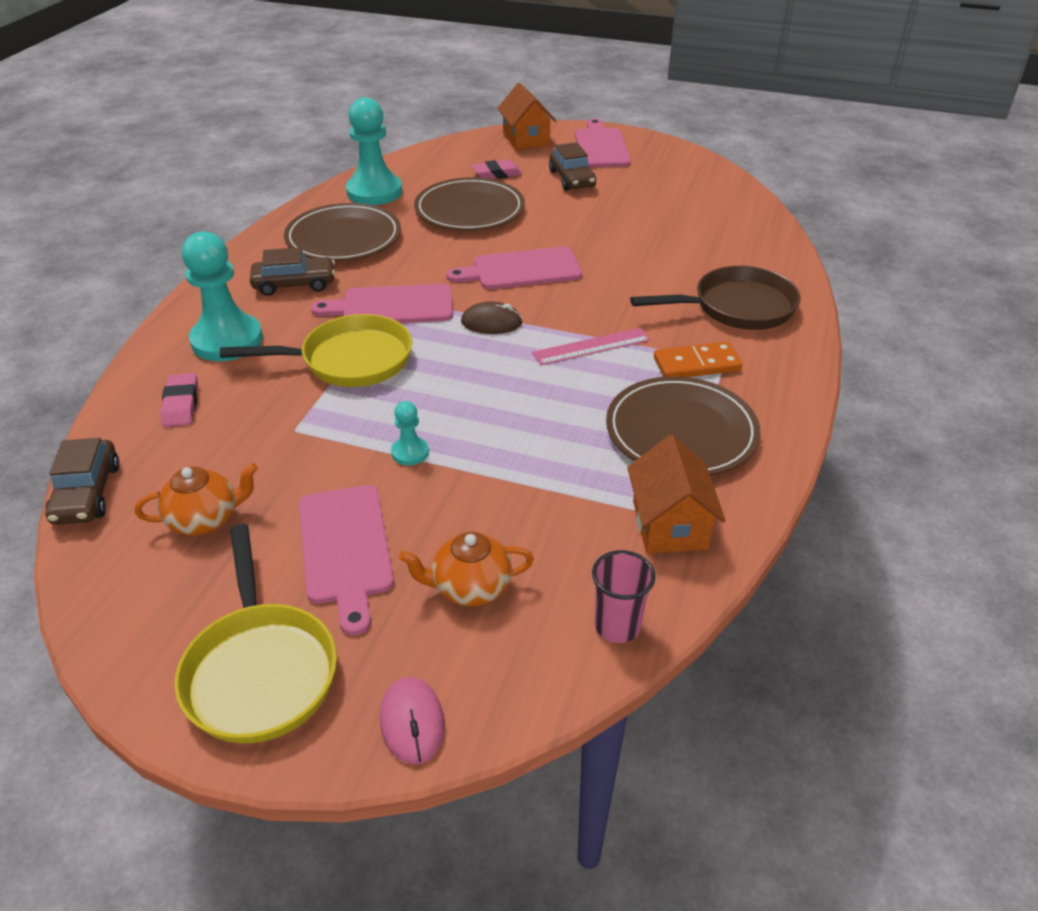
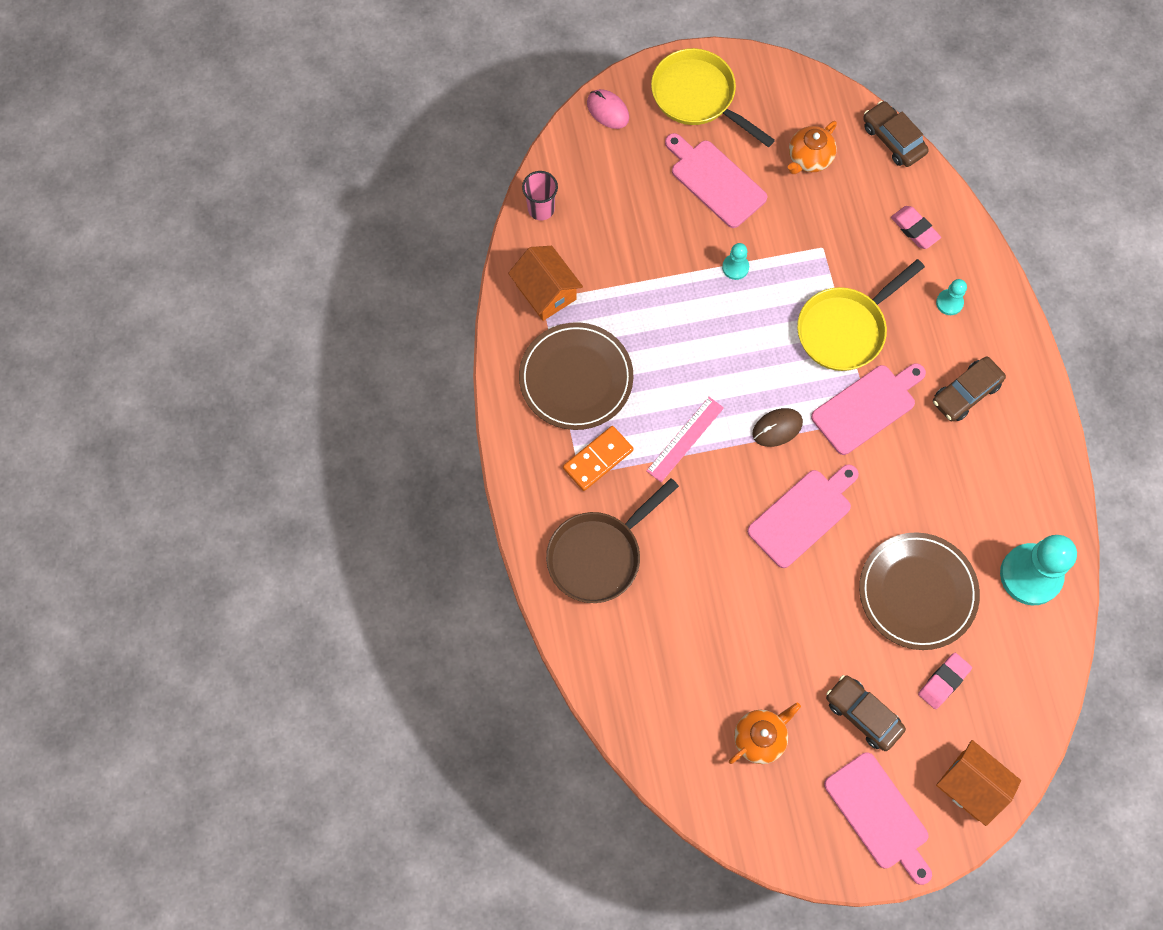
camera: 150 degrees right, 30 degrees up
turquoise pawn [182,231,263,361] -> turquoise pawn [936,279,967,315], size x0.46
brown plate [284,203,401,261] -> none
orange teapot [399,532,534,606] -> orange teapot moved to [729,703,801,764]

